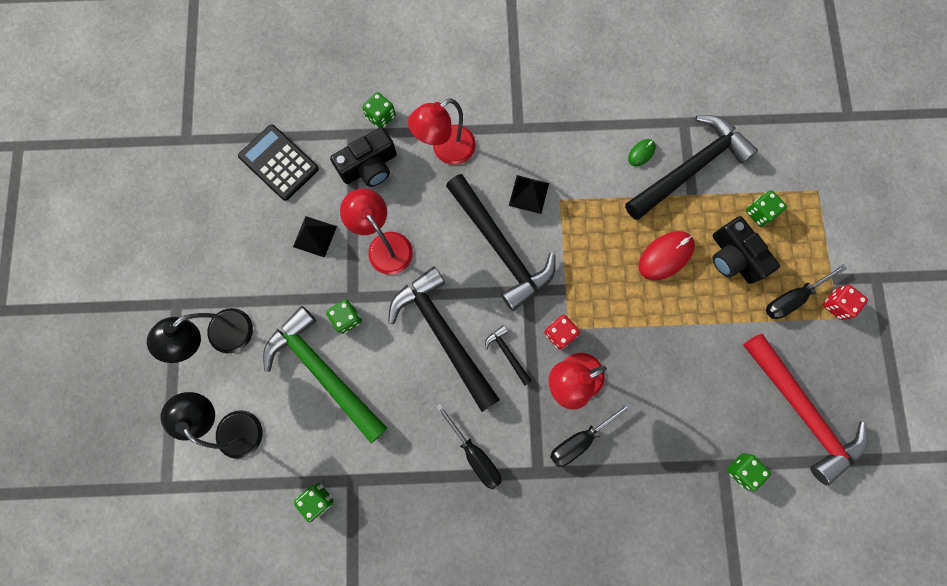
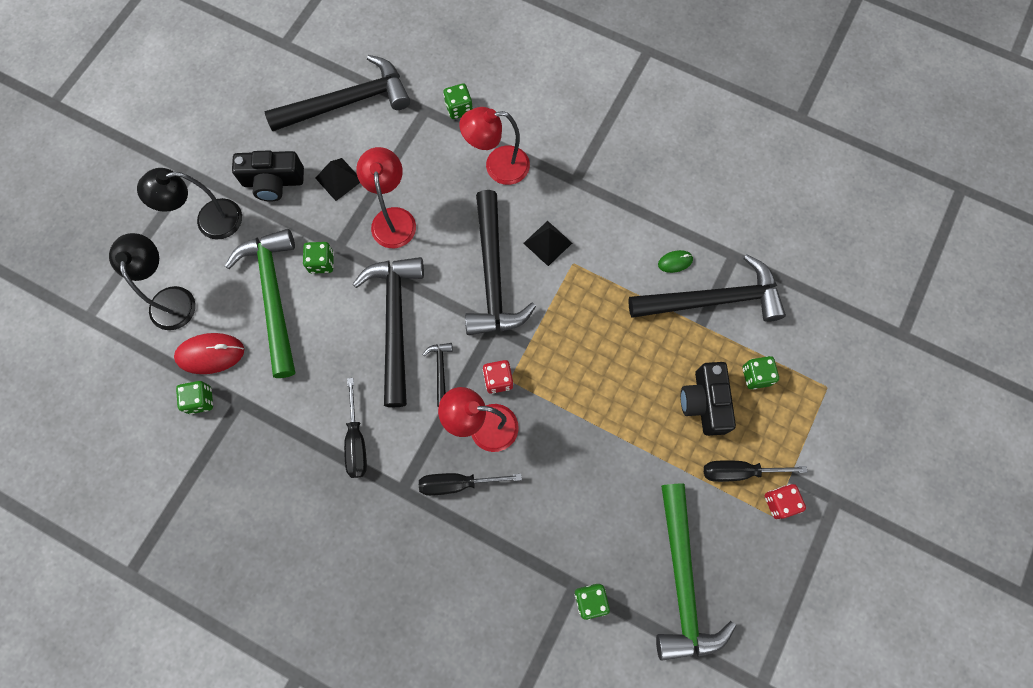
camera: 30 degrees right, 5 degrees down
black calculator [238,124,319,201] -> black hammer [265,55,410,131]
black camera [330,127,397,187] -> black camera moved to [232,150,304,202]
red mouse [639,231,695,280] -> red mouse moved to [174,333,244,374]
red hammer [743,334,868,486] -> green hammer [656,484,736,661]

